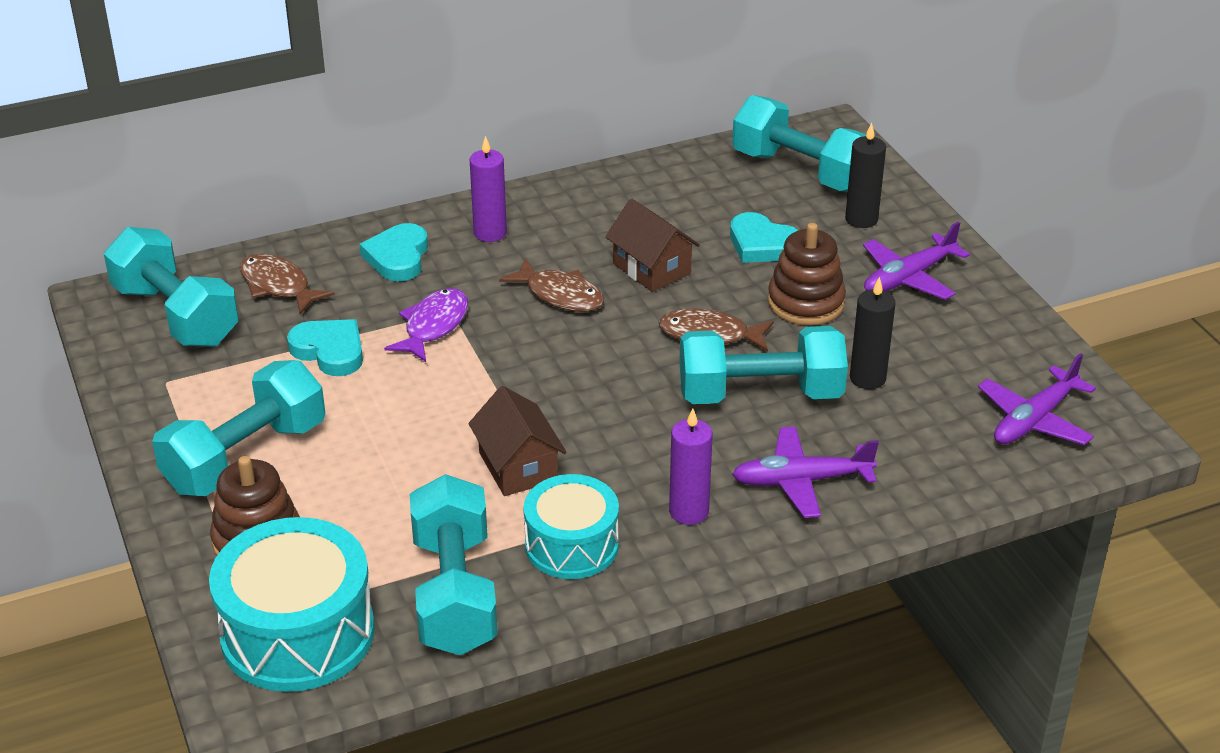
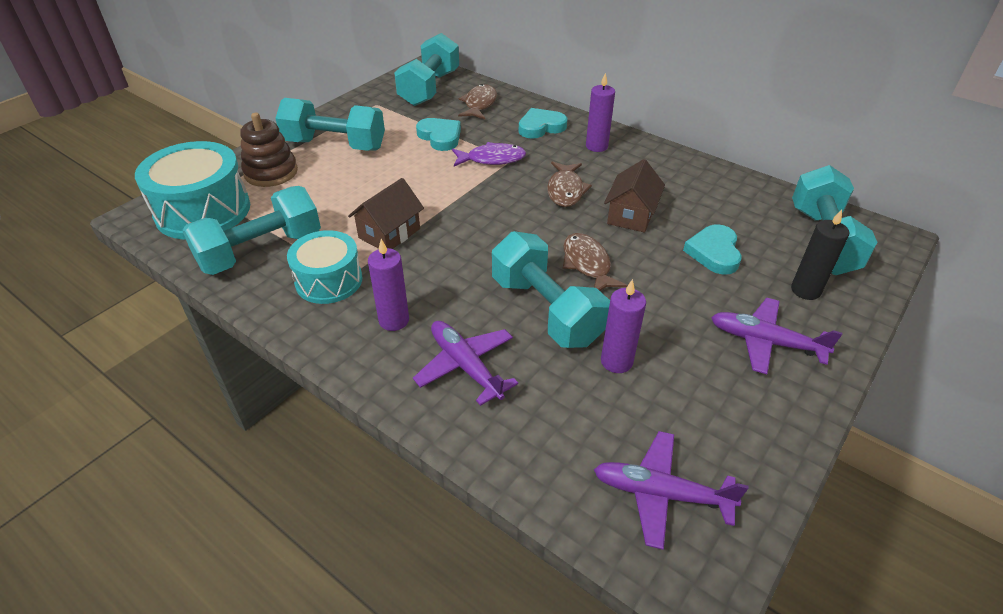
camera: 60 degrees right, 5 degrees up
turquoise heart [287,319,363,376] -> turquoise heart turned 45 degrees counterclockwise [416,118,461,151]
brown stacking toy [768,223,846,325] -> none
black candle [850,277,896,389] -> purple candle [601,279,646,373]

